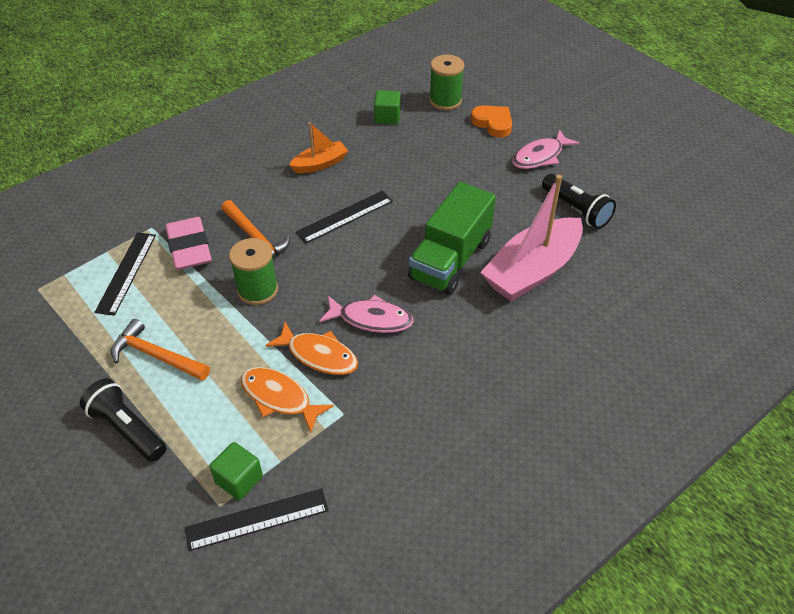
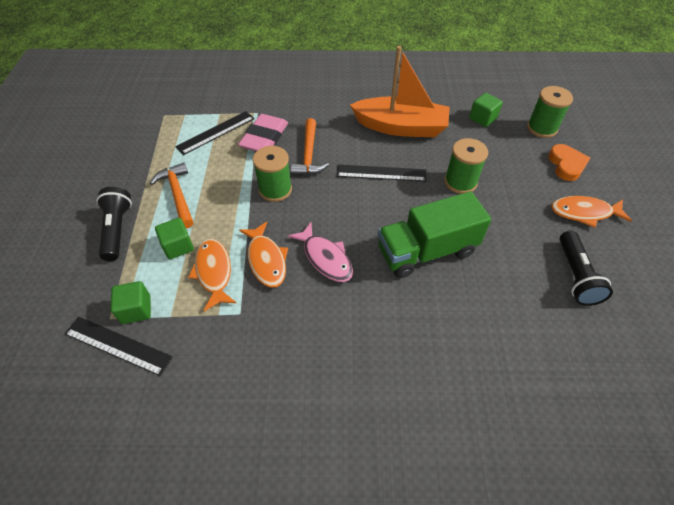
camera: 40 degrees right, 5 degrees up
orange boat [289,122,348,173] -> orange boat [350,46,450,137], size x1.90
pink boat [480,175,583,302] -> none
pink fish [512,129,580,169] -> orange fish [551,196,632,228]
none -> green cube [155,218,194,259]
none -> green spool [444,138,488,194]

